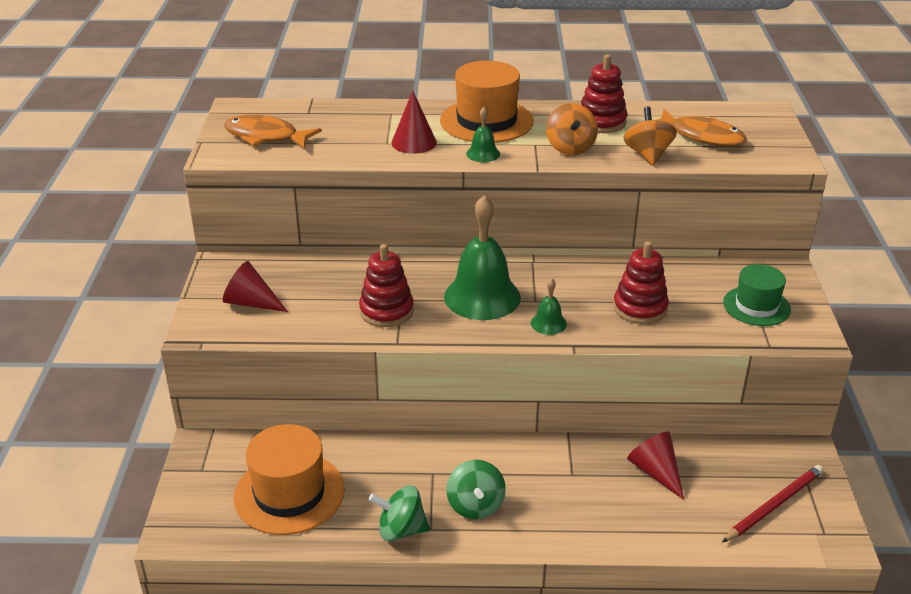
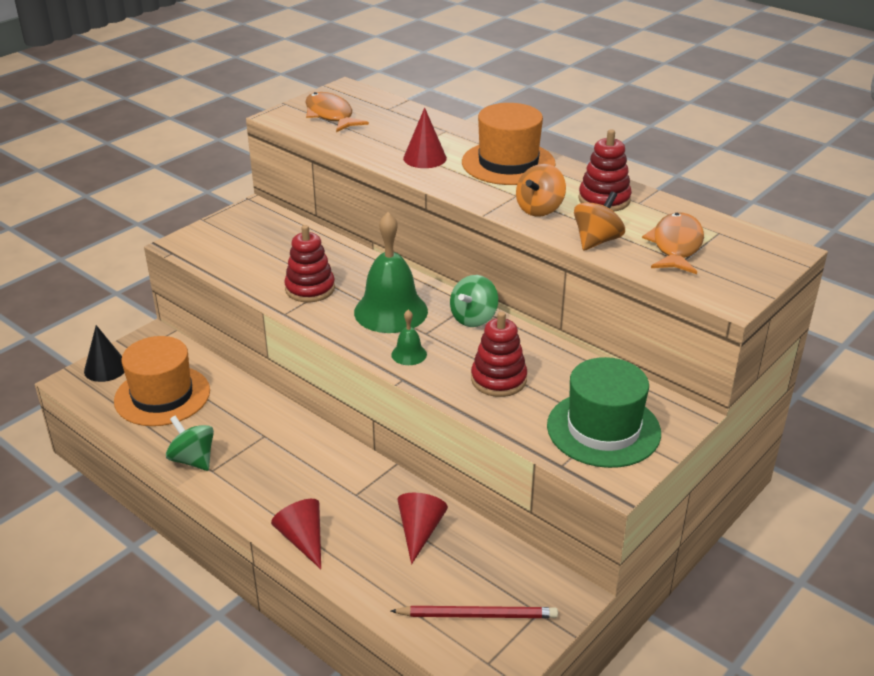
camera: 40 degrees right, 0 degrees up
red cone [223,261,288,312] -> red cone moved to [271,499,321,569]
green spinning top [446,460,506,519] -> green spinning top moved to [450,275,498,327]
green bell [466,107,500,162] -> none
orange fish [657,109,746,146] -> orange fish turned 150 degrees counterclockwise [642,212,704,274]
green hat [723,264,791,326] -> green hat [547,357,661,468], size x1.56
none -> black cone [84,325,124,382]

